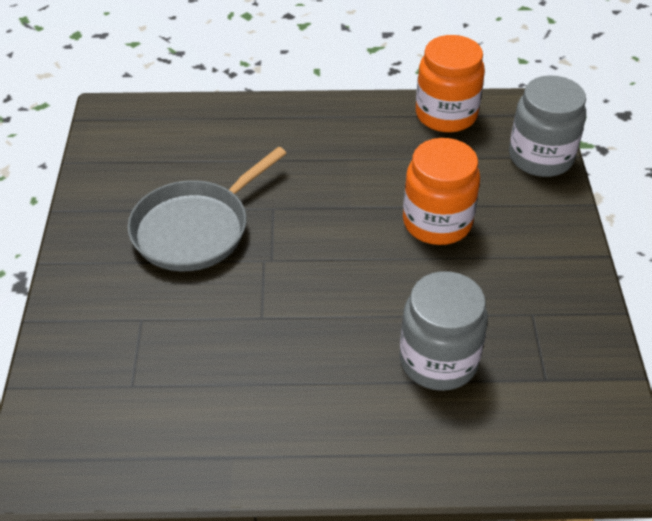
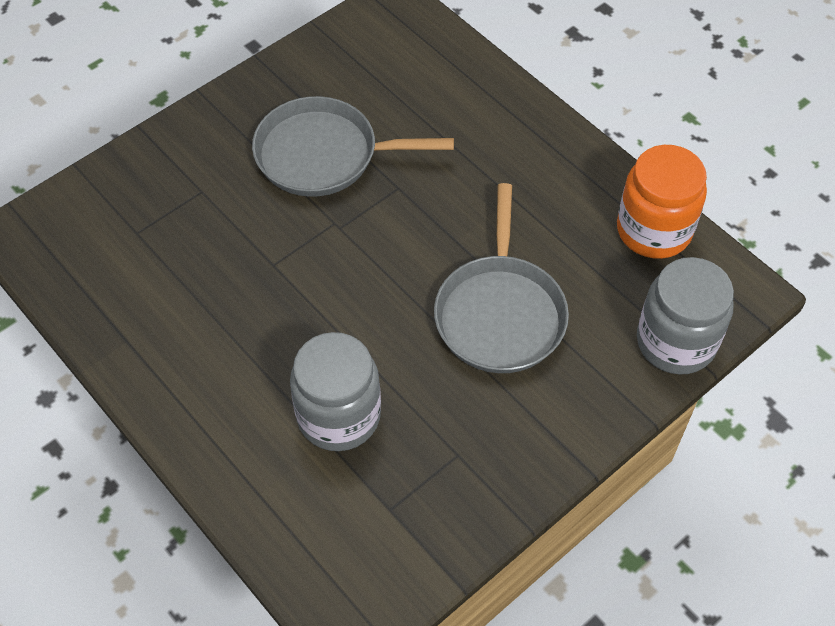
camera: 50 degrees right, 10 degrees up
orange jar [403,138,480,245] -> grey pan [434,183,569,373]

